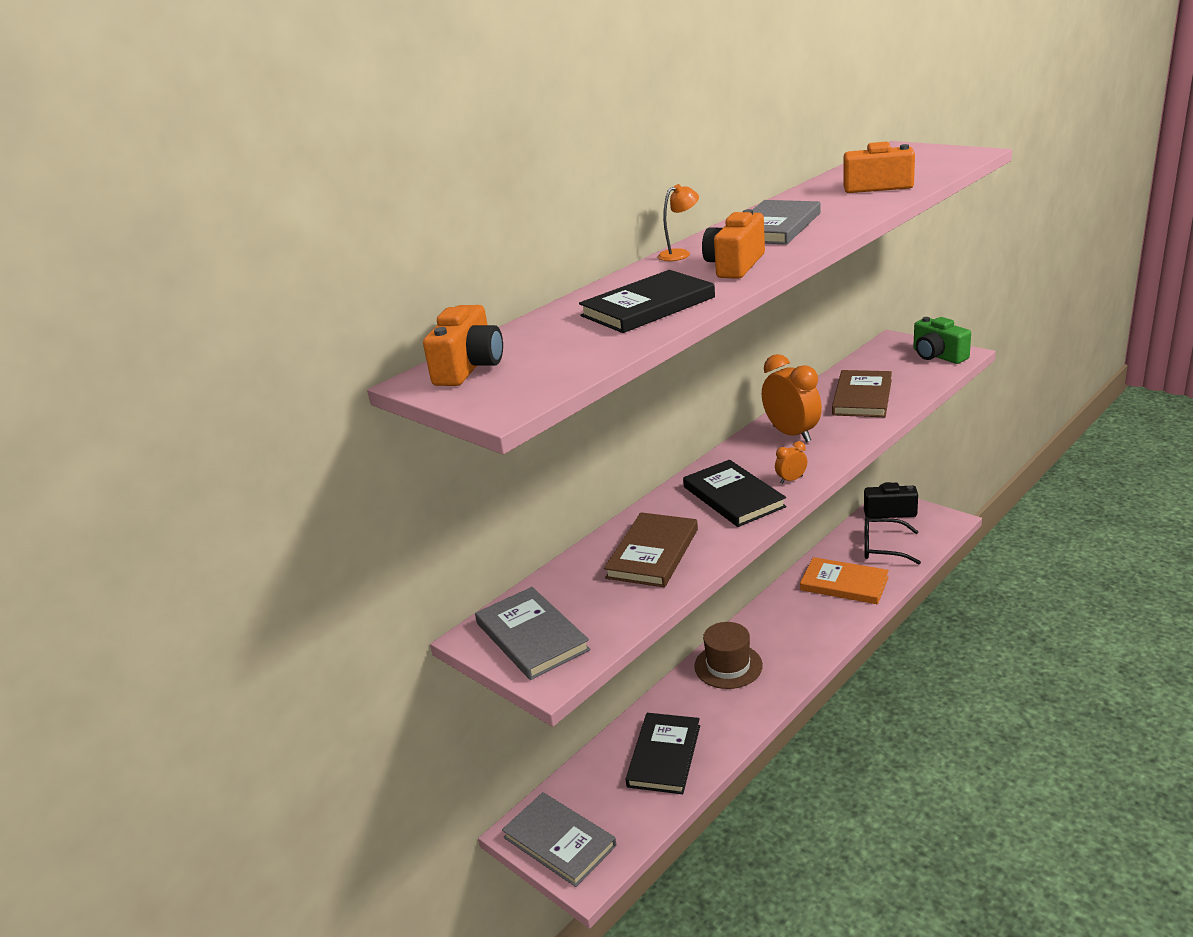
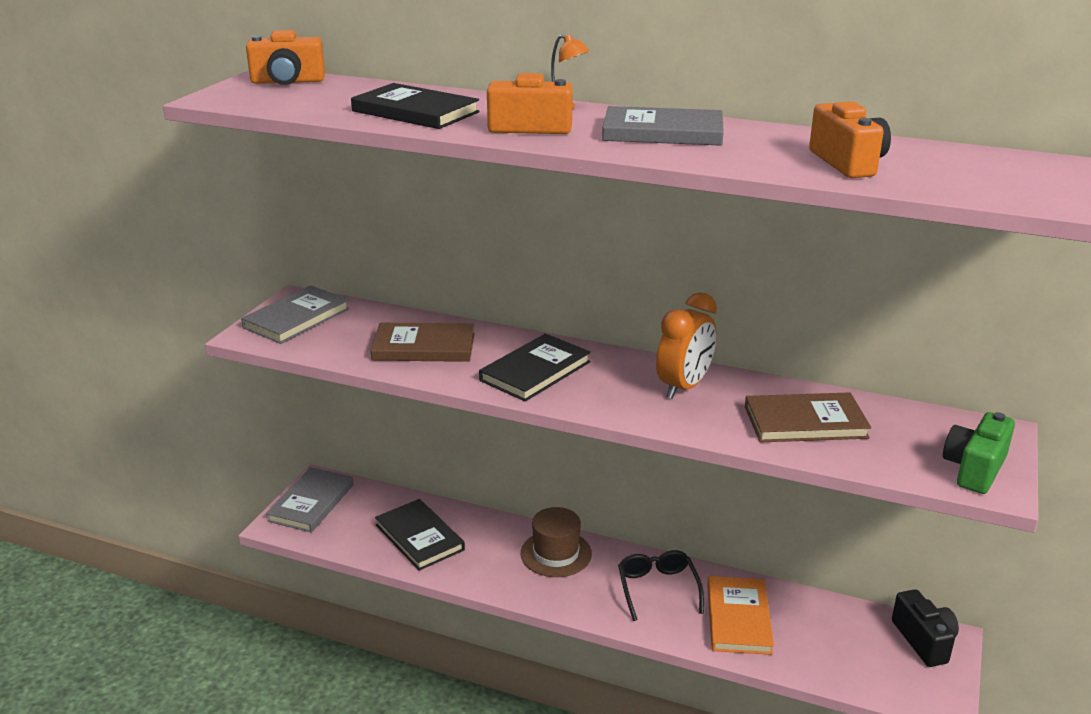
camera: 65 degrees right, 0 degrees up
black book [626,713,700,794] -> black book turned 60 degrees clockwise [375,499,465,571]
orange clock [775,441,807,484] -> none
black glasses [865,517,921,564] -> black glasses moved to [618,550,704,621]

